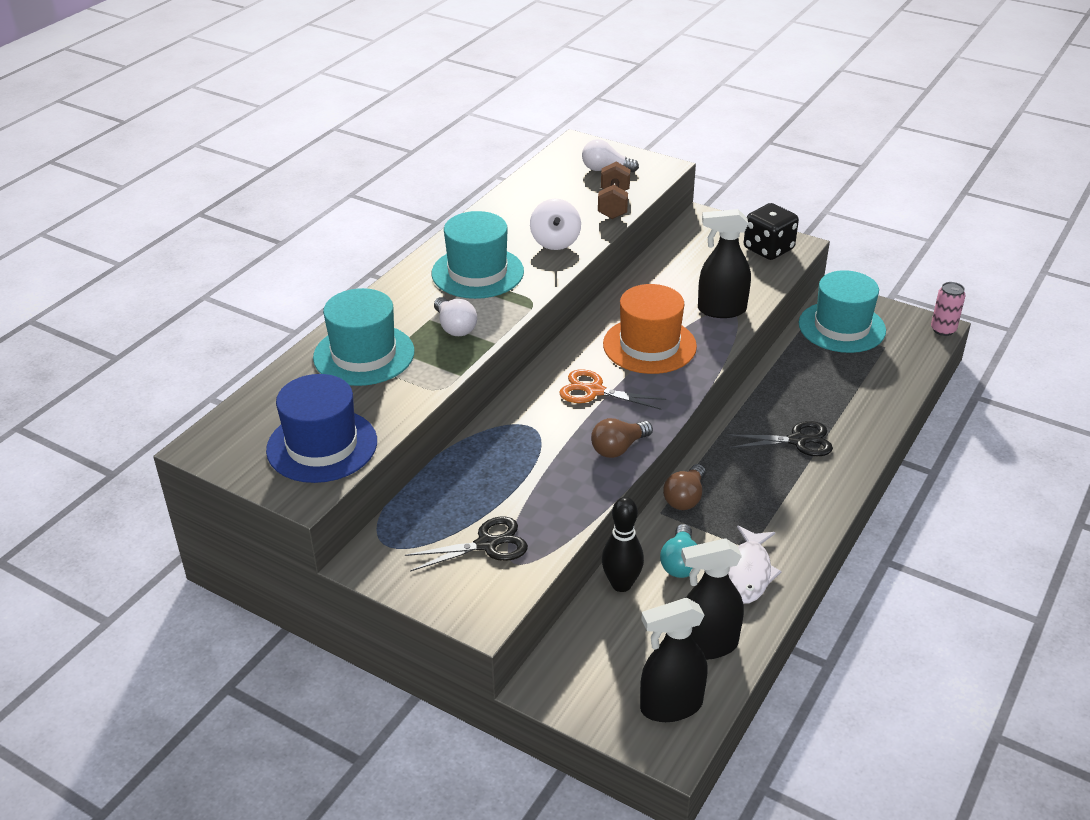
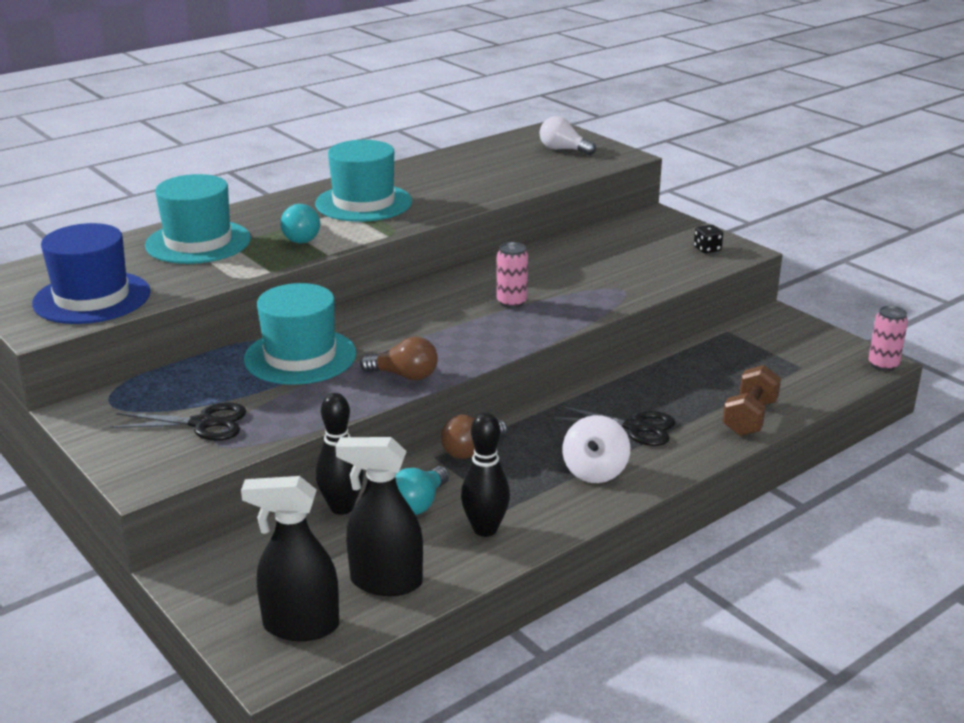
camera: 20 degrees right, 10 degrees down
white light bulb [434,297,477,336] -> turquoise light bulb [281,204,320,244]
white spinning top [530,199,581,250] -> white spinning top moved to [562,415,630,483]
orange scissors [559,369,666,410] -> none
brown light bulb [591,418,653,458] -> brown light bulb turned 150 degrees counterclockwise [360,336,438,380]
brown dumbbell [598,162,630,219] -> brown dumbbell moved to [723,365,781,436]
orange hat [603,284,697,374] -> pink can [497,242,528,308]
black spray bottle [698,209,751,318] -> none
white fish [728,525,782,604] -> black bowling pin [461,412,510,537]
black dice [744,203,799,260] -> black dice [694,225,723,253], size x0.50
turquoise hat [798,270,886,353] -> turquoise hat moved to [244,283,356,385]

